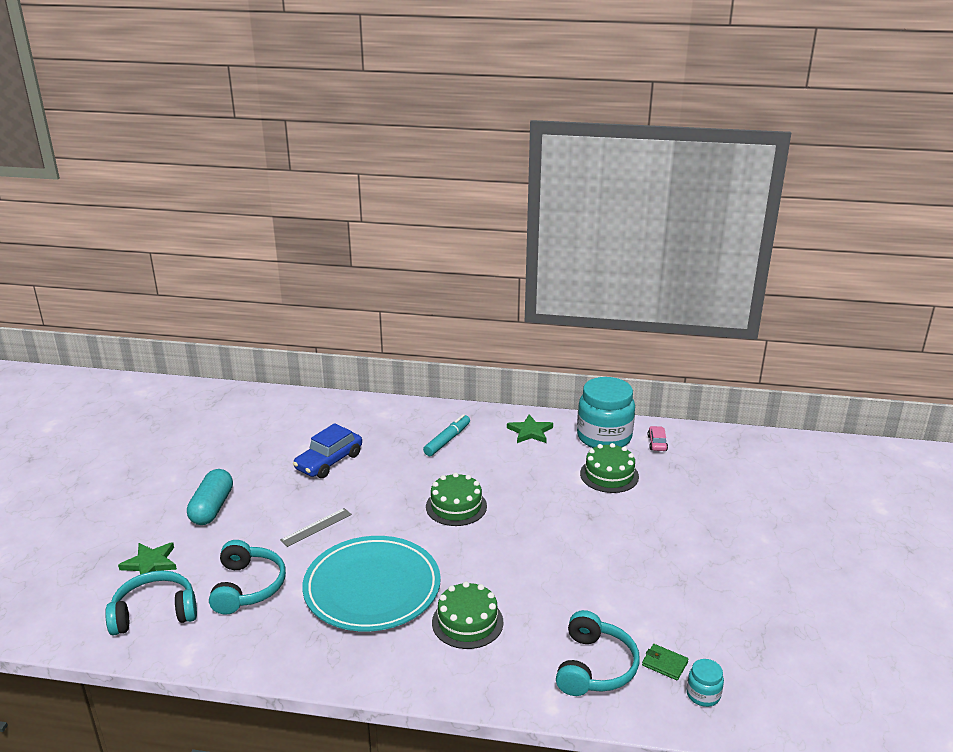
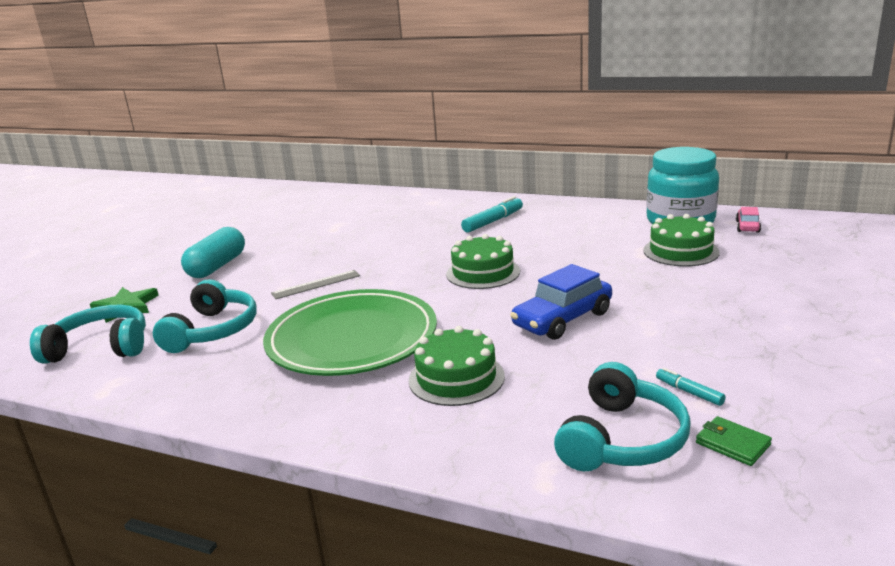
camera: 15 degrees right, 5 degrees down
blue car [293,423,362,478] -> blue car moved to [510,264,612,340]
turquoise plate [302,536,441,631] -> green plate [263,289,437,376]
green star [507,414,553,443] -> none
turquoise jar [687,659,724,707] -> none
none -> turquoise marker [656,368,726,406]

